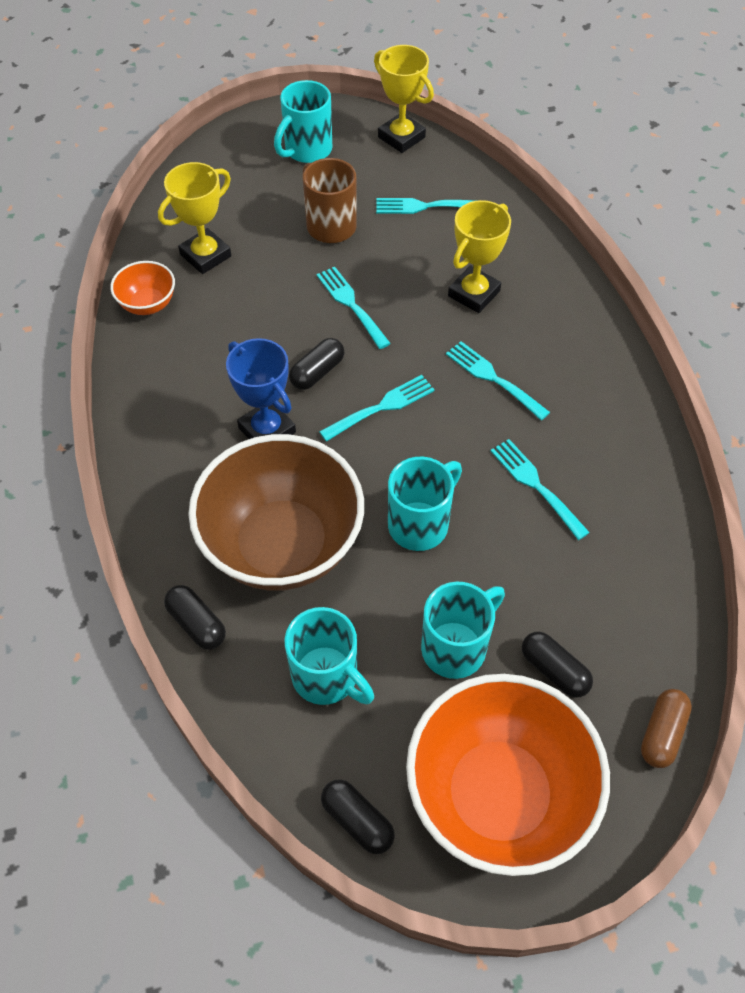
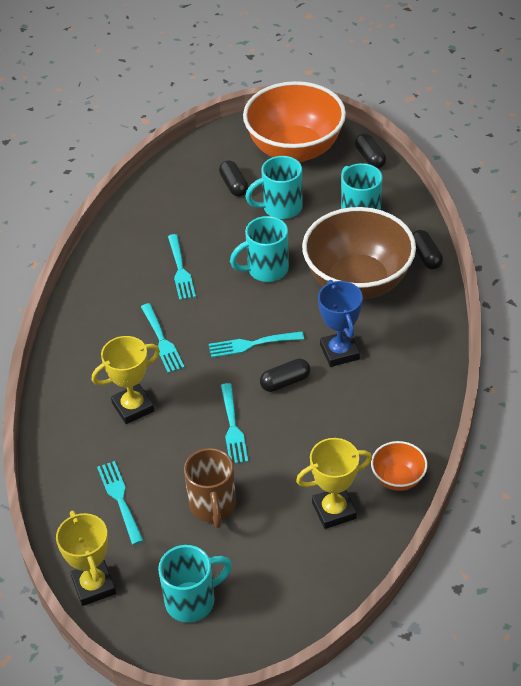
camera: 155 degrees left, 10 degrees down
turquoise fork [376,198,475,214] -> turquoise fork turned 135 degrees counterclockwise [97,461,144,545]
brown capsule [641,689,692,768] -> none

